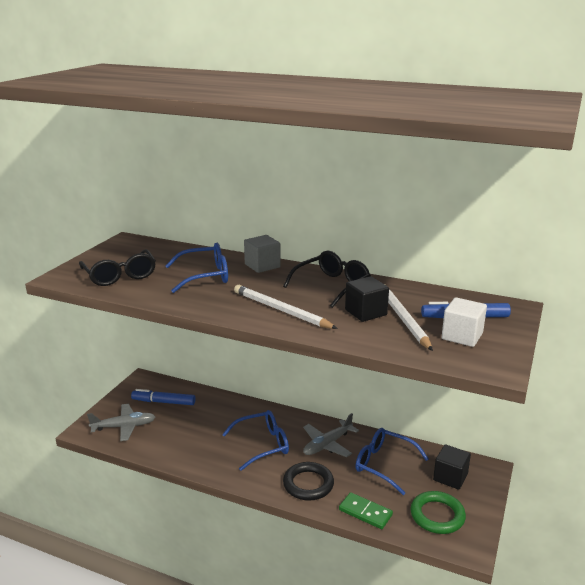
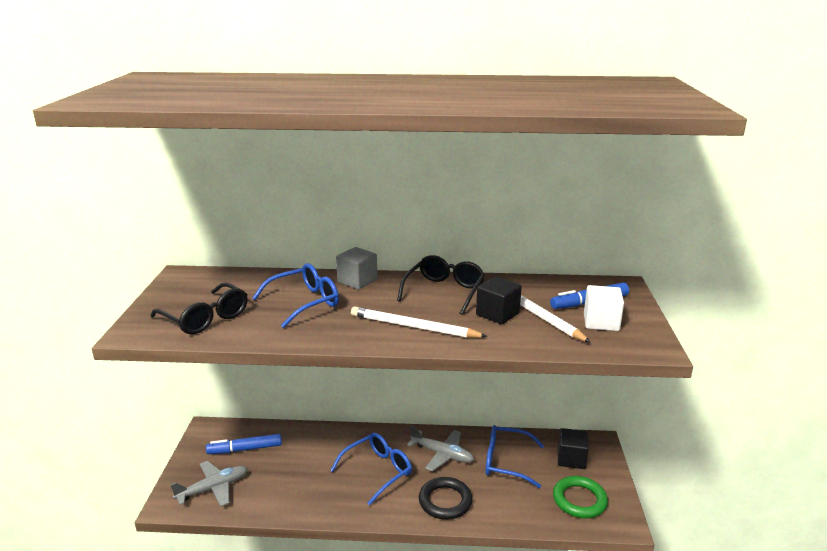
camera: 20 degrees left, 0 degrees up
grey plane [303,413,359,457] -> grey plane turned 90 degrees counterclockwise [407,425,474,471]
green domino [339,492,393,529] -> none

